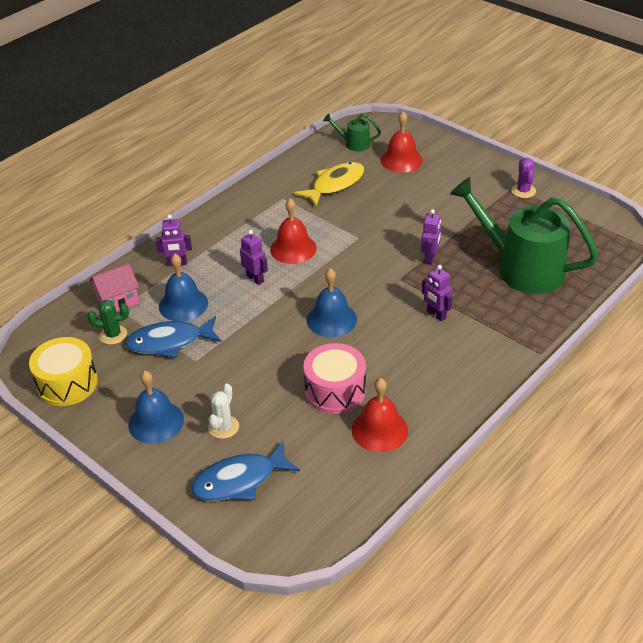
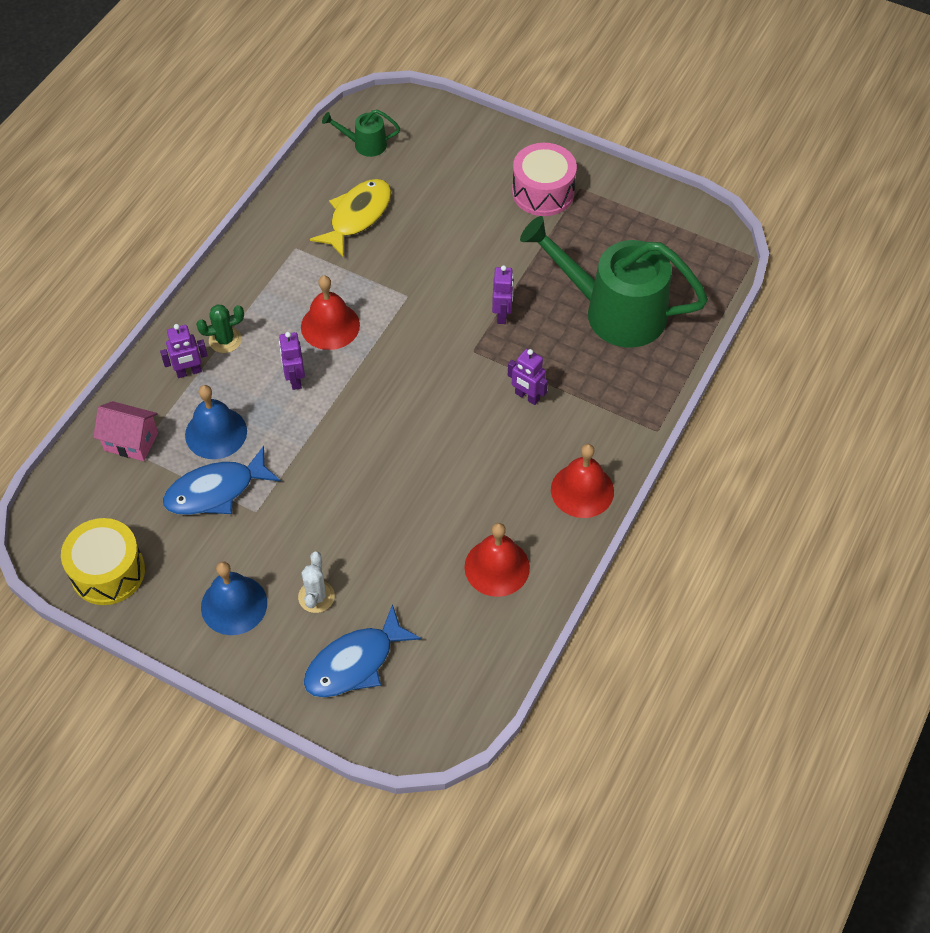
camera: 15 degrees left, 15 degrees up
green cactus [87,300,129,345] -> green cactus moved to [196,304,244,353]
pink house [89,263,139,312] -> pink house turned 60 degrees clockwise [93,401,158,461]
purple robot [240,230,268,285] -> purple robot turned 135 degrees counterclockwise [279,332,305,390]
pink drum [303,343,366,414] -> pink drum moved to [512,143,577,216]
blue bell [307,268,357,337] -> none
red bell [381,111,423,173] -> red bell moved to [551,444,614,518]
purple cactus [511,158,536,198] -> none

